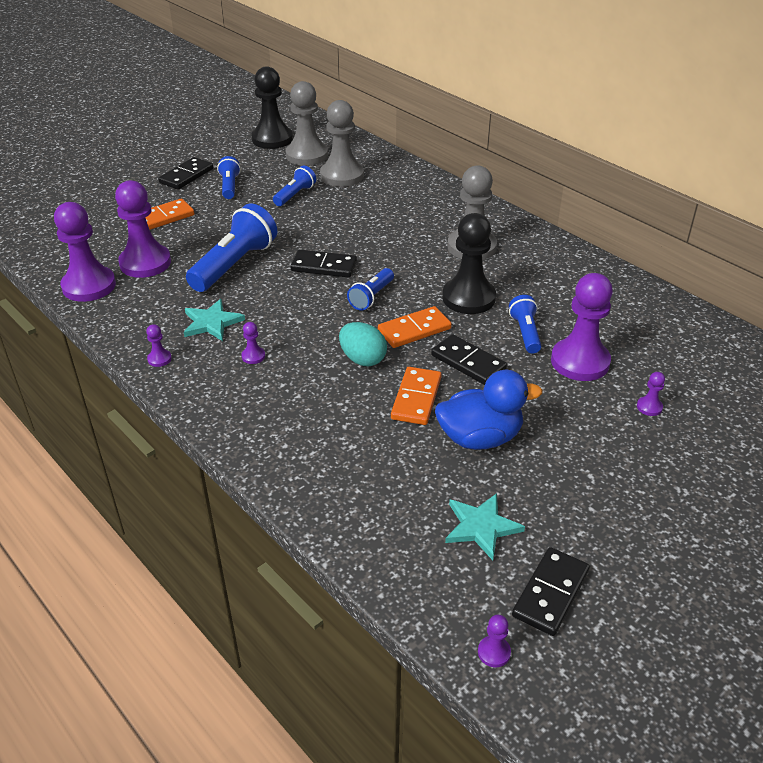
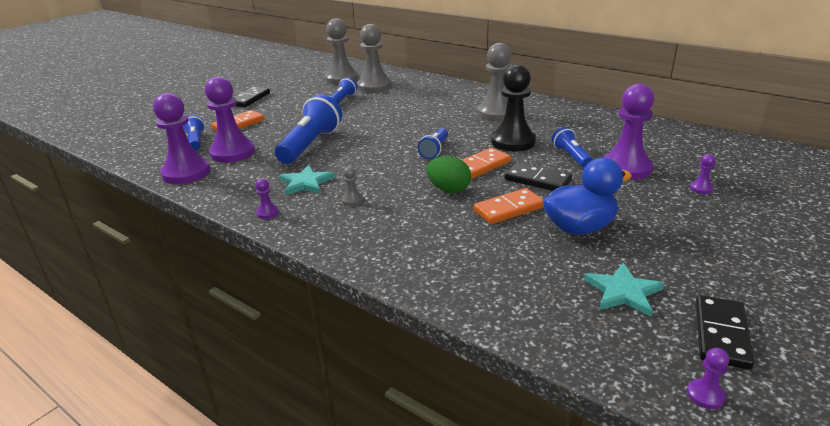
camera: 10 degrees left, 10 degrees down
blue flashlight [217,156,241,199] -> blue flashlight moved to [183,115,205,151]
purple pawn [241,322,265,364] -> grey pawn [342,166,363,206]
black pawn [251,66,293,149] -> none
black domino [290,250,357,278] -> none
turquoise egg [339,322,387,366] -> green egg [426,156,471,193]
orange domino [391,367,442,425] -> orange domino turned 60 degrees clockwise [473,188,544,224]

